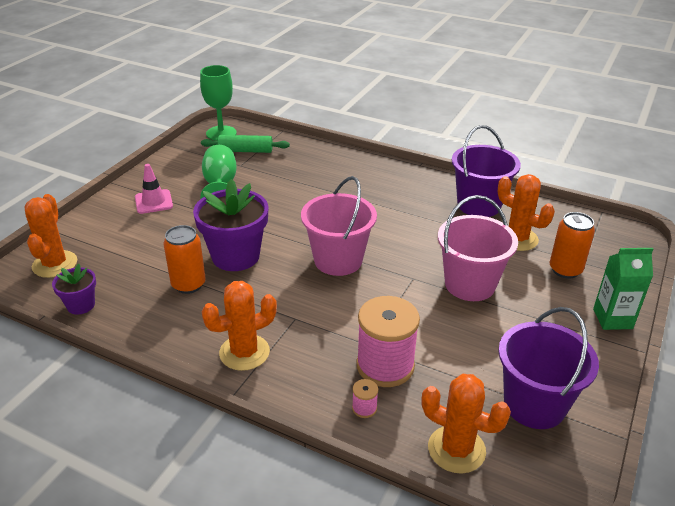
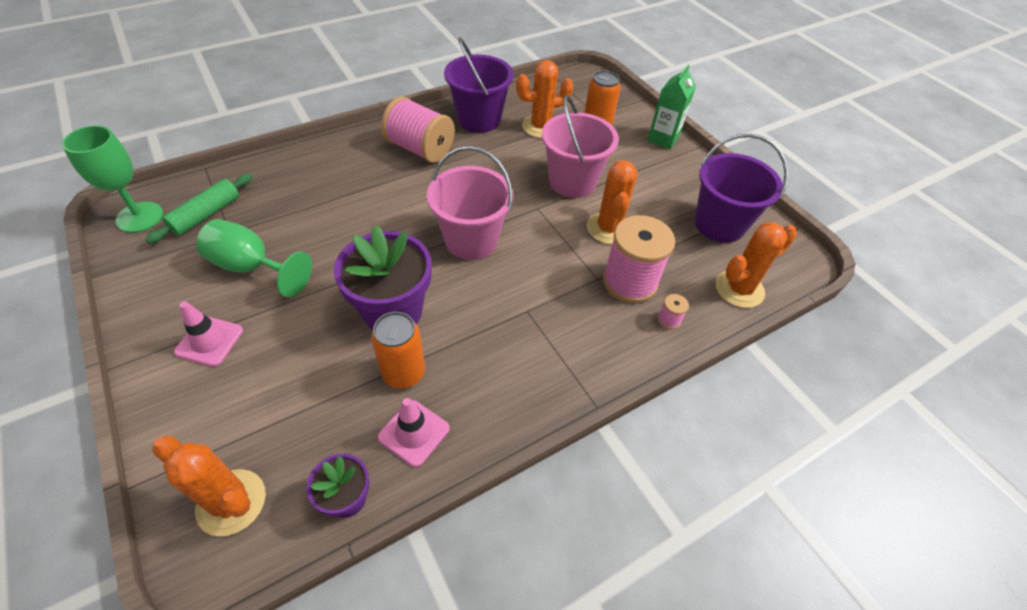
camera: 60 degrees left, 15 degrees up
orange cactus [202,281,277,371] -> orange cactus moved to [587,160,638,244]
none -> pink traffic cone [378,398,450,467]
none -> pink spool [381,96,455,163]

